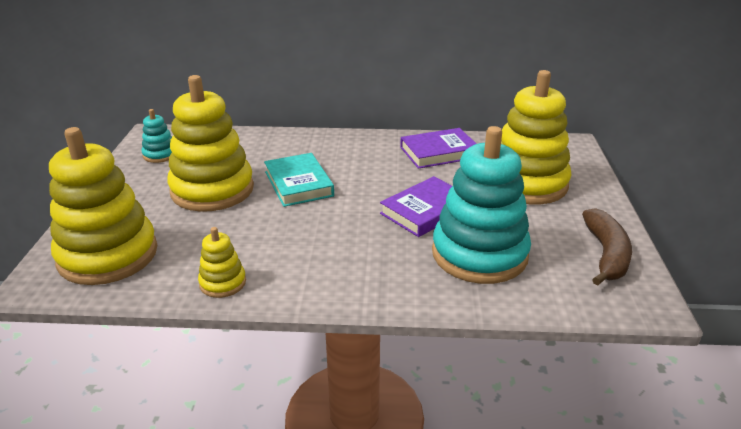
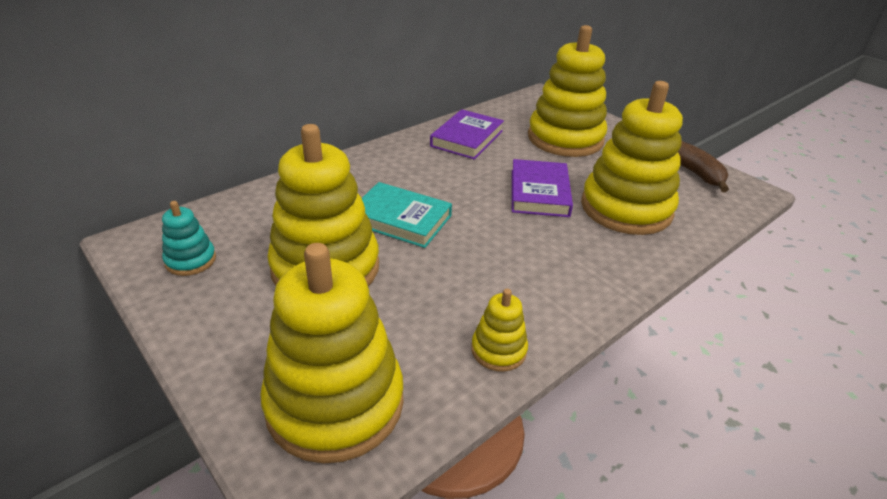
camera: 45 degrees left, 5 degrees up
turquoise stacking toy [432,126,531,284] -> yellow stacking toy [581,81,683,235]

